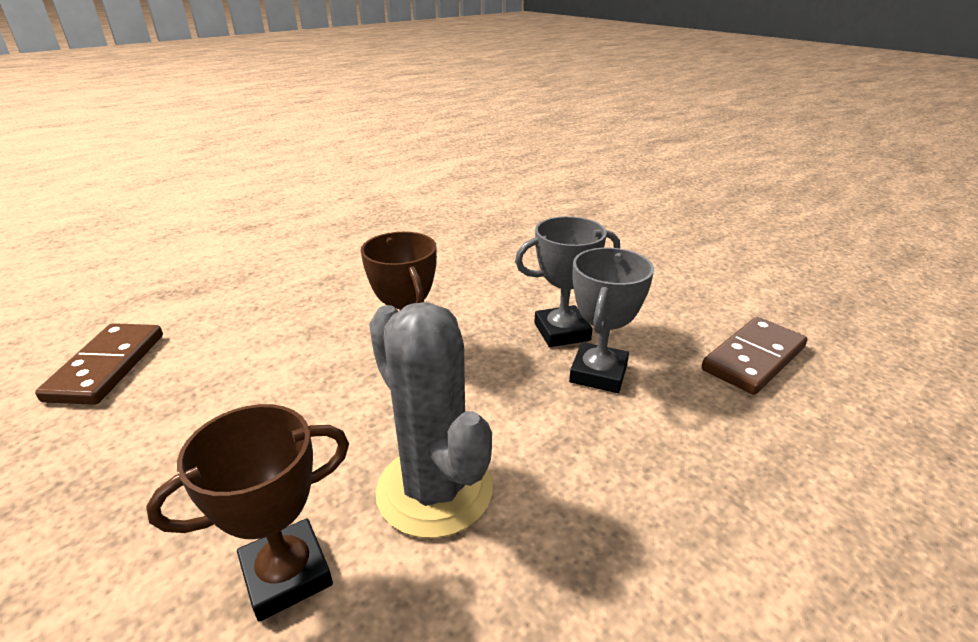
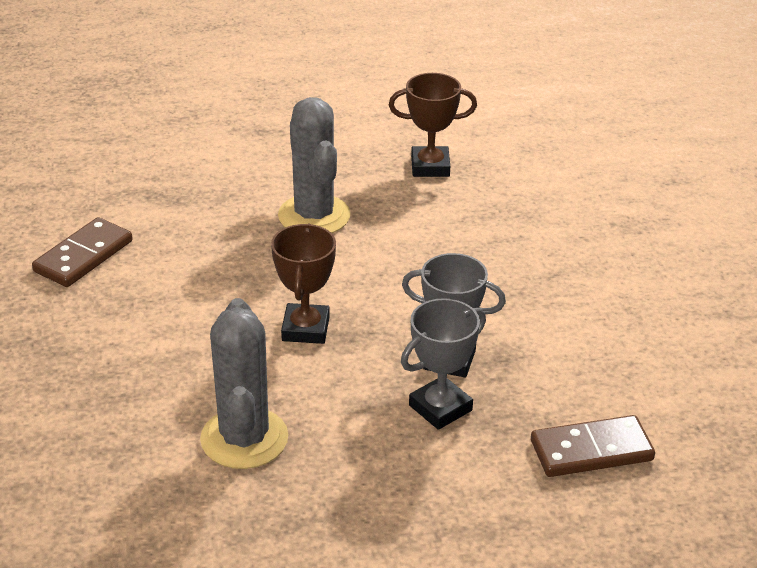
camera: 30 degrees right, 5 degrees up
brown trophy [146,404,349,622] -> brown trophy moved to [389,73,477,177]
none -> grey cactus [278,97,351,233]

